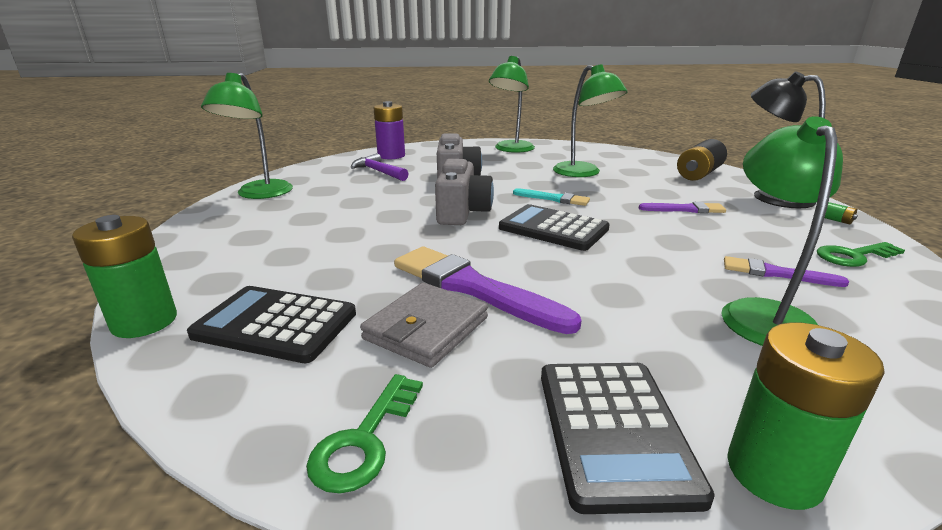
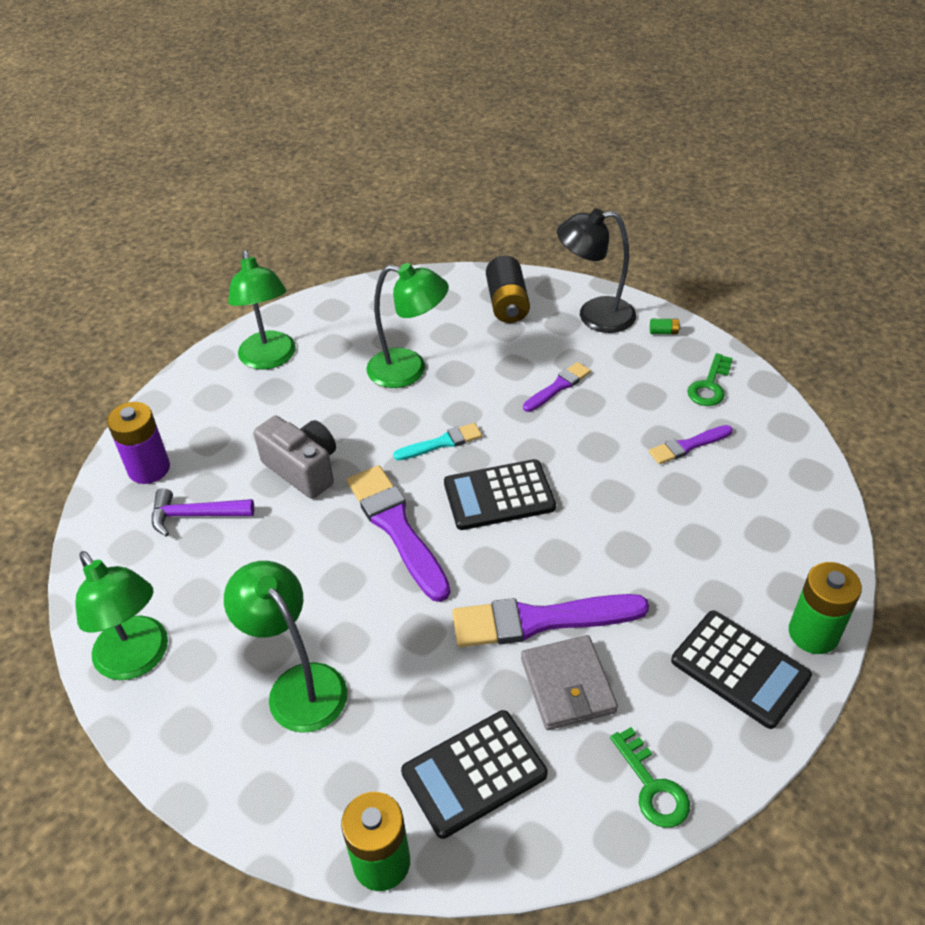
camera: 45 degrees left, 20 degrees up
grey camera [435,159,494,225] -> purple brush [347,465,451,602]
green lamp [721,116,843,346] -> green lamp moved to [224,561,347,733]

